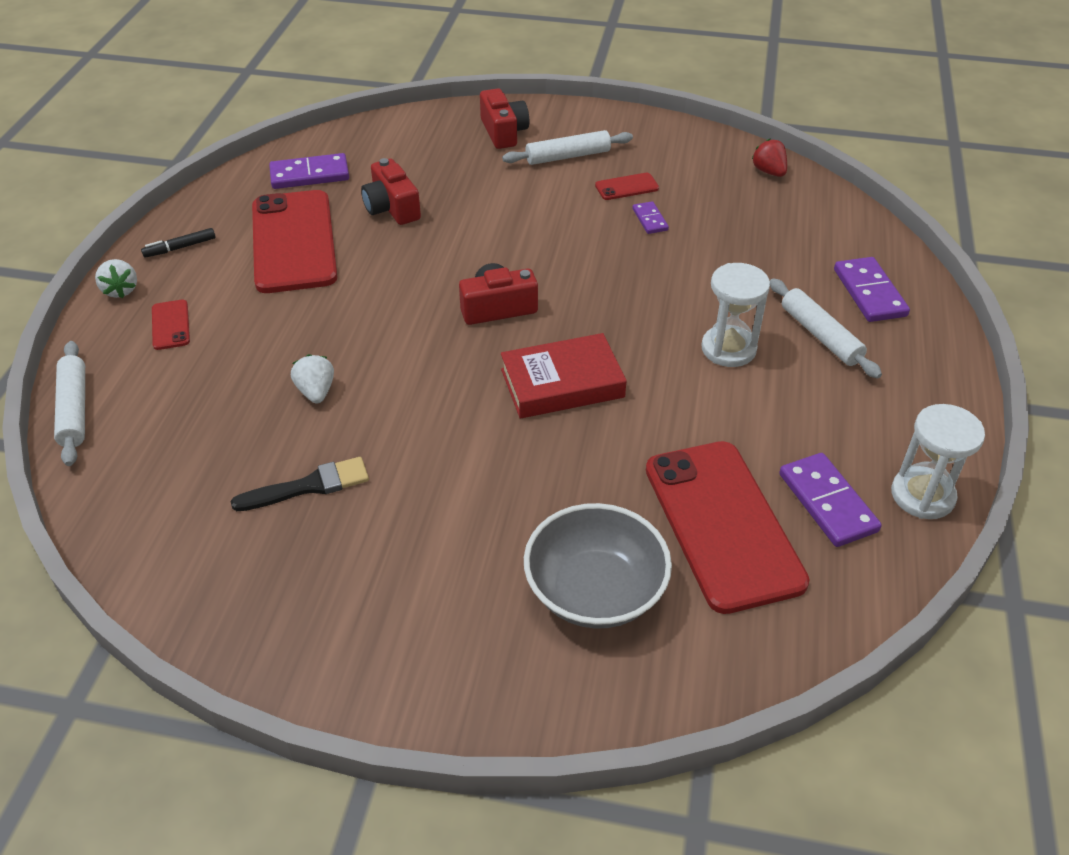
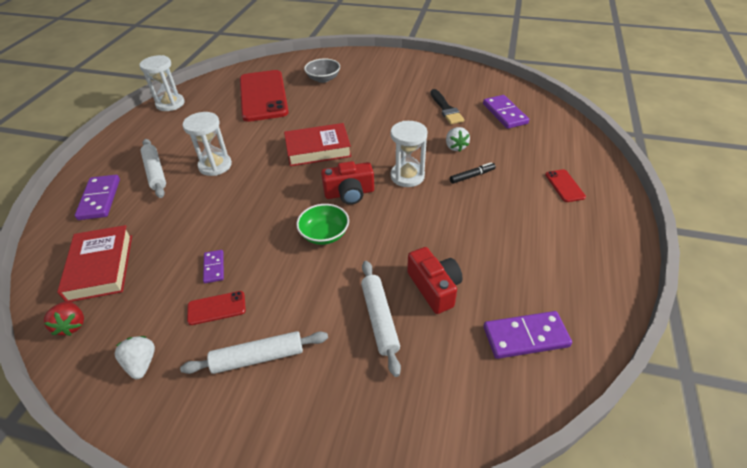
camera: 175 degrees left, 0 degrees up
white rolling pin [54,341,85,466] -> white rolling pin moved to [361,261,401,377]
white strawberry [95,259,137,298] -> white strawberry moved to [115,336,155,379]
black marker [141,228,216,258] -> black marker moved to [450,162,496,184]
black brush [230,457,369,511] -> black brush turned 90 degrees counterclockwise [431,89,464,124]
red phone [252,190,338,293] -> none
red camera [480,88,529,149] -> none
grey bowl [524,503,672,629] -> grey bowl [304,58,340,83], size x0.64
purple domino [779,453,882,547] -> purple domino moved to [483,95,529,129]
none -> red book [57,225,132,302]
none -> green bowl [296,204,349,245]
none -> white hourglass [390,121,428,187]

